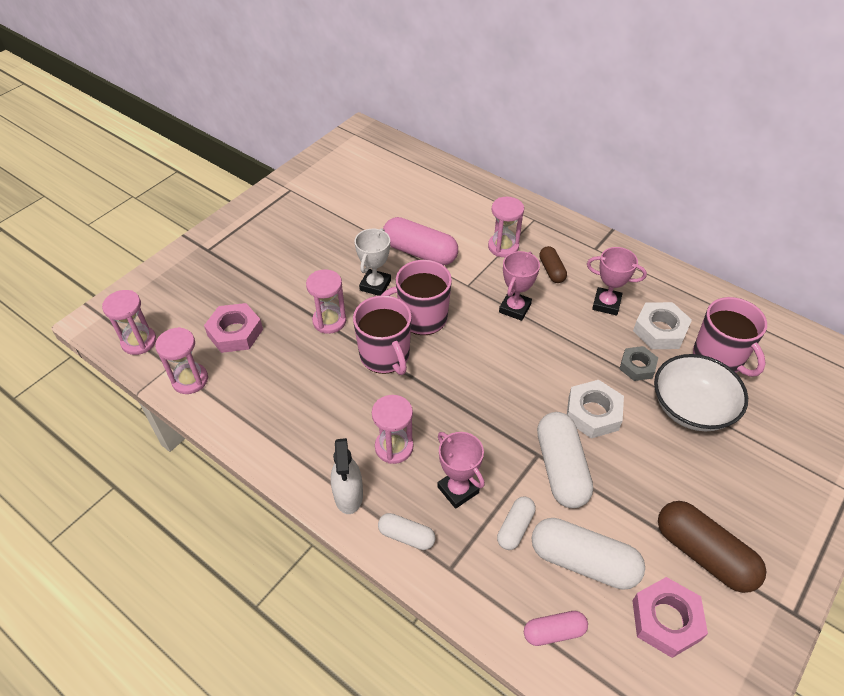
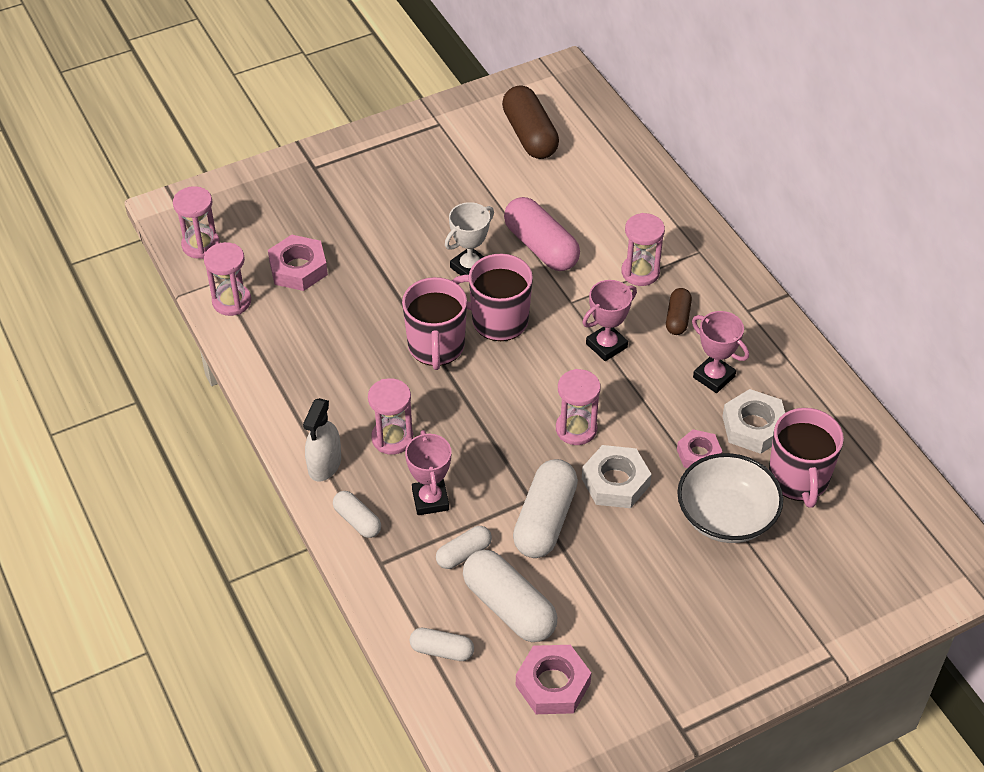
camera: 25 degrees right, 0 degrees up
pink hourglass [306,269,346,334] -> pink hourglass moved to [556,369,601,445]
pink capsule [524,611,588,646] -> white capsule [410,628,474,661]
grey nut [620,346,658,381] -> pink nut [677,429,722,468]
brown capsule [658,501,766,593] -> brown capsule moved to [502,85,559,159]

